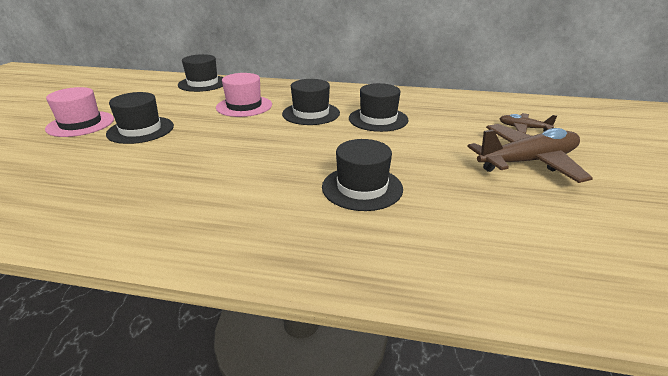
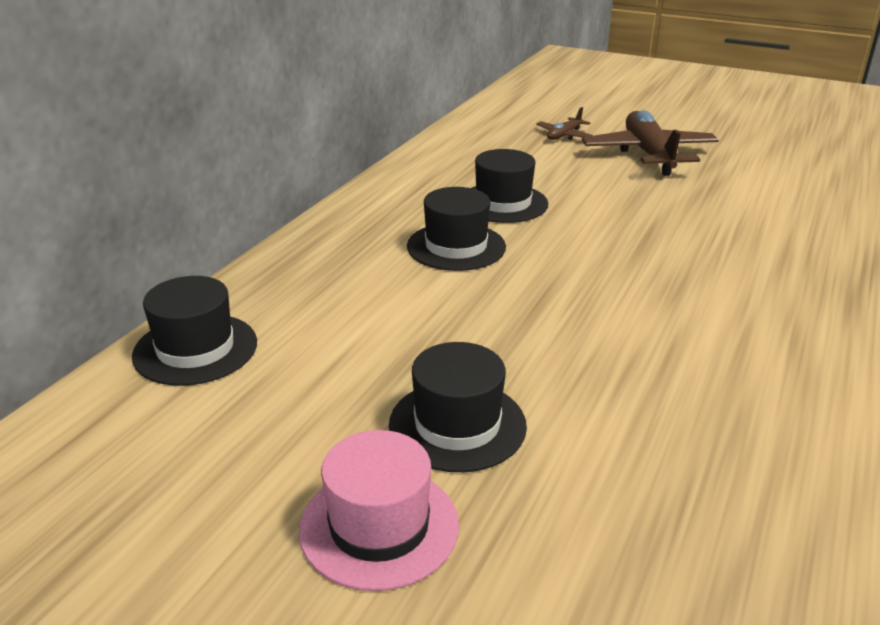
camera: 75 degrees left, 0 degrees up
pink hat [216,73,272,117] -> none
black hat [322,139,403,211] -> none

